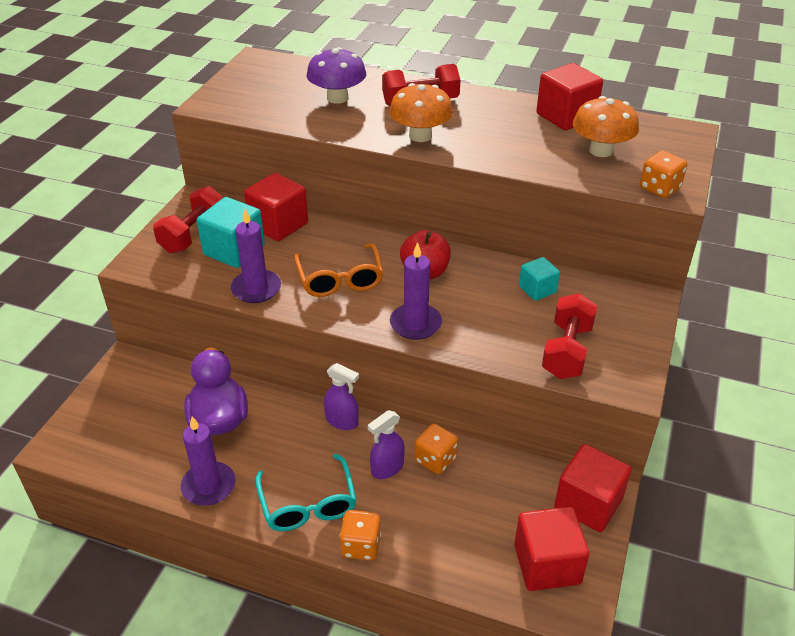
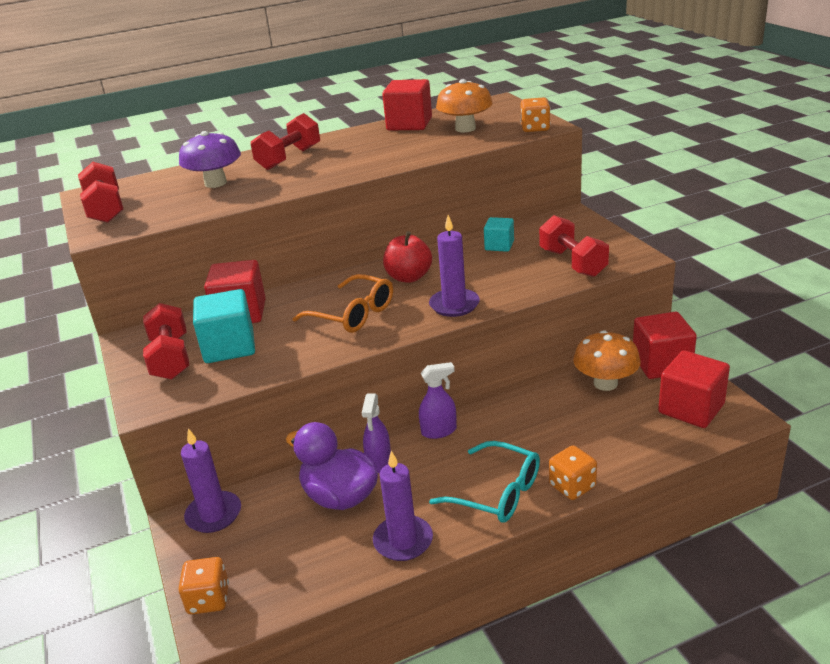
camera: 40 degrees left, 10 degrees down
purple candle [231,209,281,303] -> purple candle moved to [181,428,241,533]
purple spray bottle [368,410,405,479] -> purple spray bottle moved to [362,394,391,473]
orange mushroom [389,83,453,142] -> orange mushroom moved to [573,330,641,391]
orange dice [415,424,458,474] -> orange dice moved to [178,557,229,615]
none -> red dumbbell [78,162,124,223]

